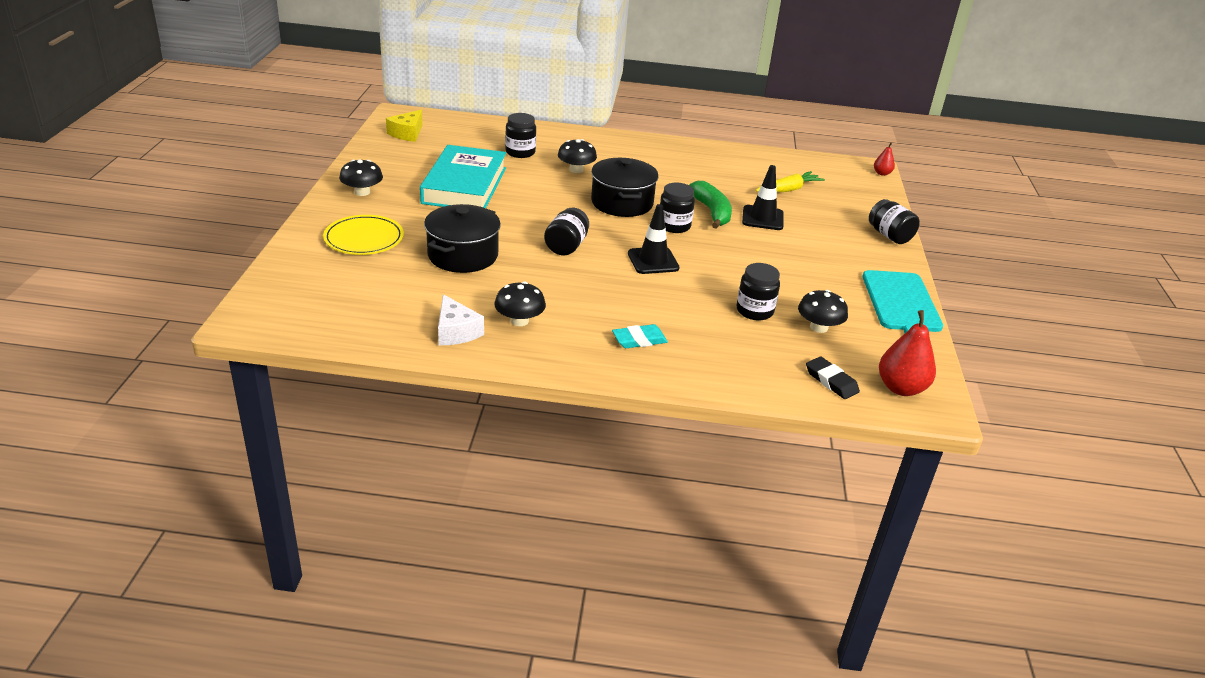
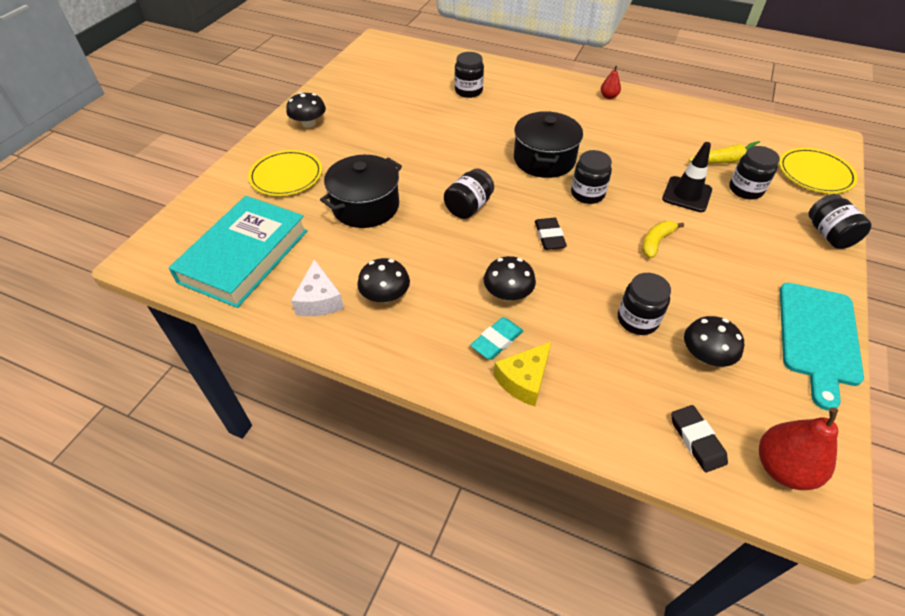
camera: 20 degrees right, 15 degrees up
yellow cheese [386,110,423,142] -> yellow cheese moved to [494,341,552,406]
turquoise book [420,145,506,208] -> turquoise book moved to [169,196,308,308]
black mushroom [558,139,597,173] -> black mushroom moved to [484,256,536,301]
turquoise eraser [612,324,668,348] -> turquoise eraser turned 45 degrees counterclockwise [470,317,523,360]
black traffic cone [628,204,679,274] -> black eraser [535,218,567,250]
green banana [689,181,732,228] -> none
red pear [874,142,895,176] -> red pear moved to [601,65,621,99]
none -> yellow banana [642,221,684,258]
none -> black jar [729,146,780,199]
none -> yellow plate [779,148,858,194]

